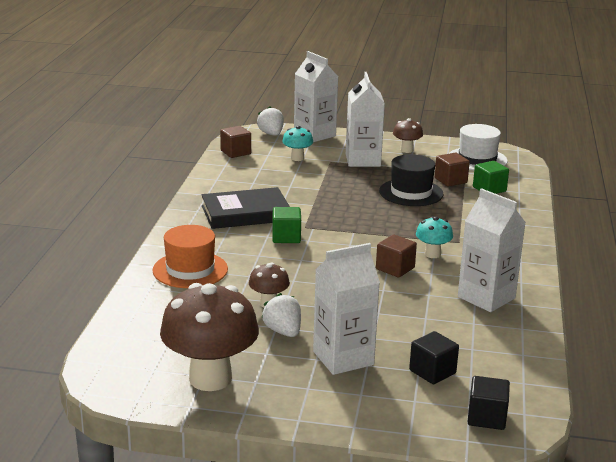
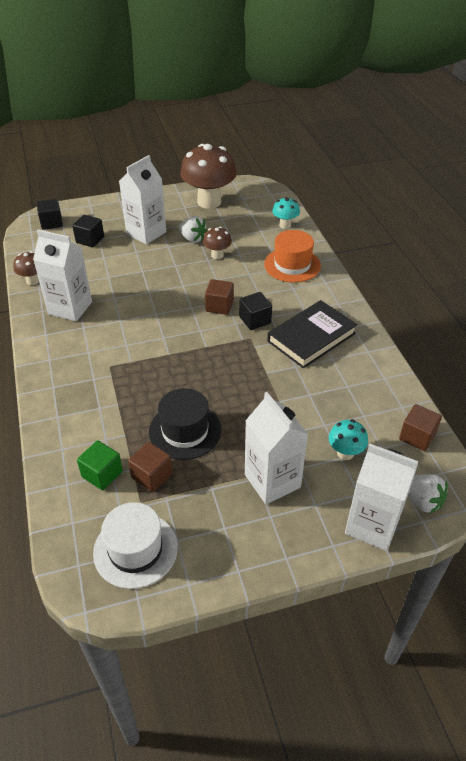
camera: 155 degrees right, 20 degrees up
green cube [272,207,301,243] -> black cube [239,292,272,330]
brown cube [376,234,417,277] -> brown cube moved to [205,279,234,315]
brown mushroom [393,118,423,153] -> brown mushroom moved to [13,251,39,285]
turquoise mushroom [416,217,453,258] -> turquoise mushroom moved to [272,197,300,229]

